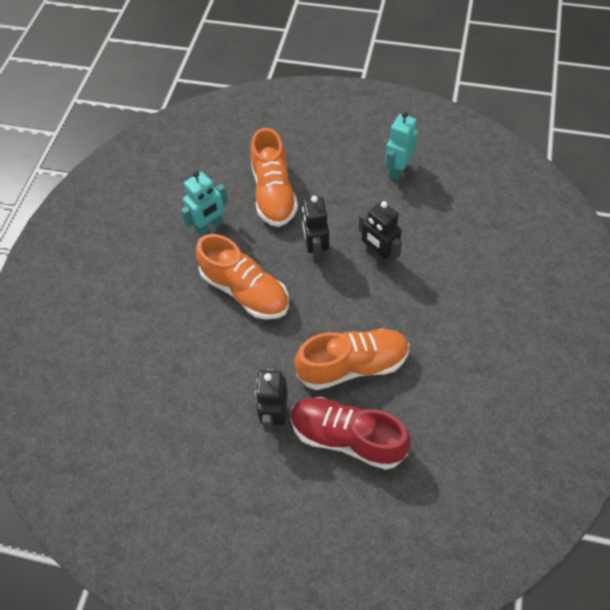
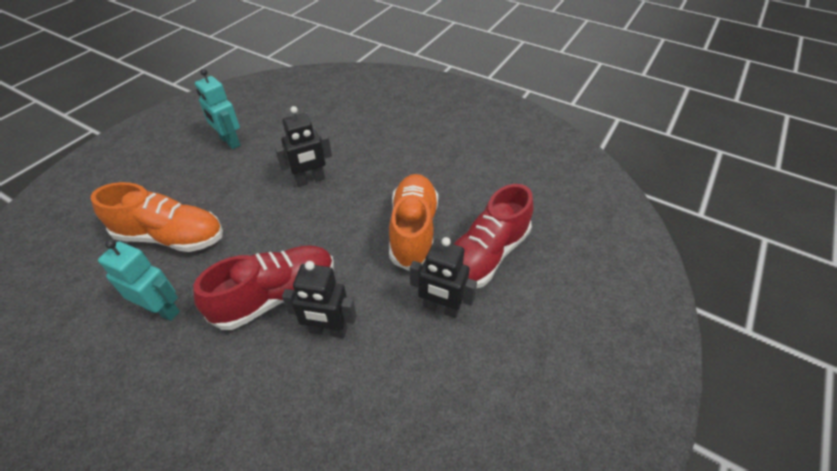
camera: 75 degrees left, 10 degrees down
turquoise robot [181,171,228,237] -> turquoise robot turned 45 degrees counterclockwise [98,240,180,321]
orange shoe [196,234,289,319] -> red shoe [193,245,334,330]
black robot [302,196,329,263] -> black robot moved to [282,261,356,338]

